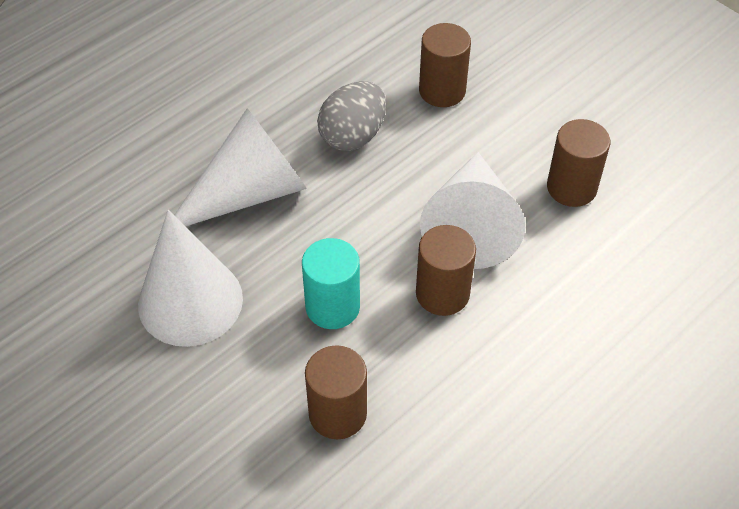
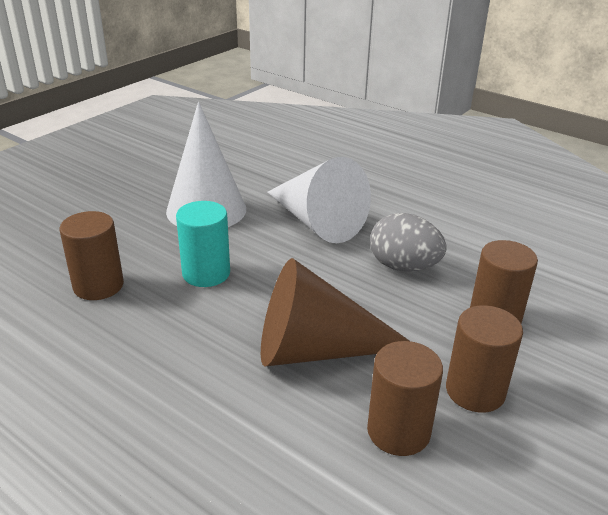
camera: 80 degrees right, 20 degrees down
brown cylinder [416,225,476,316] -> brown cylinder moved to [446,305,523,413]
white cone [420,152,525,269] -> brown cone [261,258,411,367]

